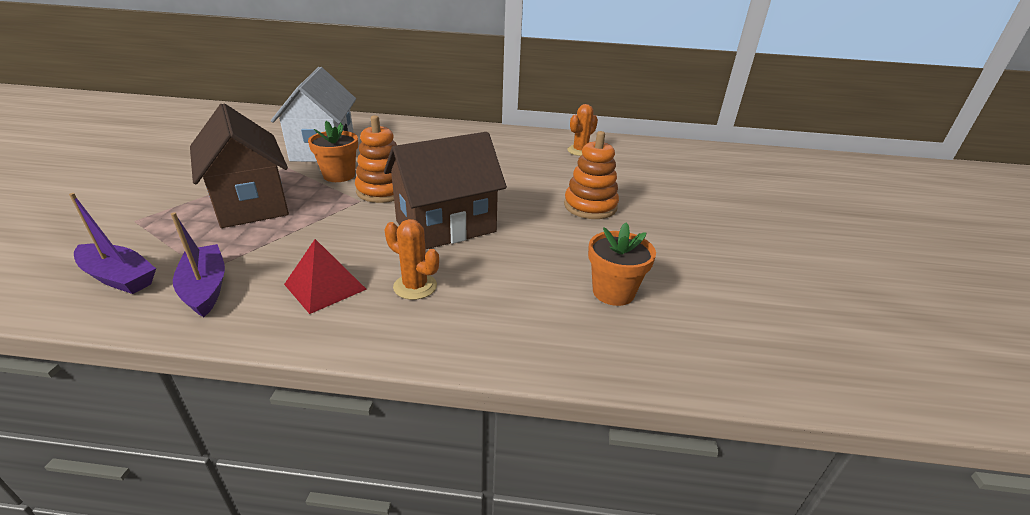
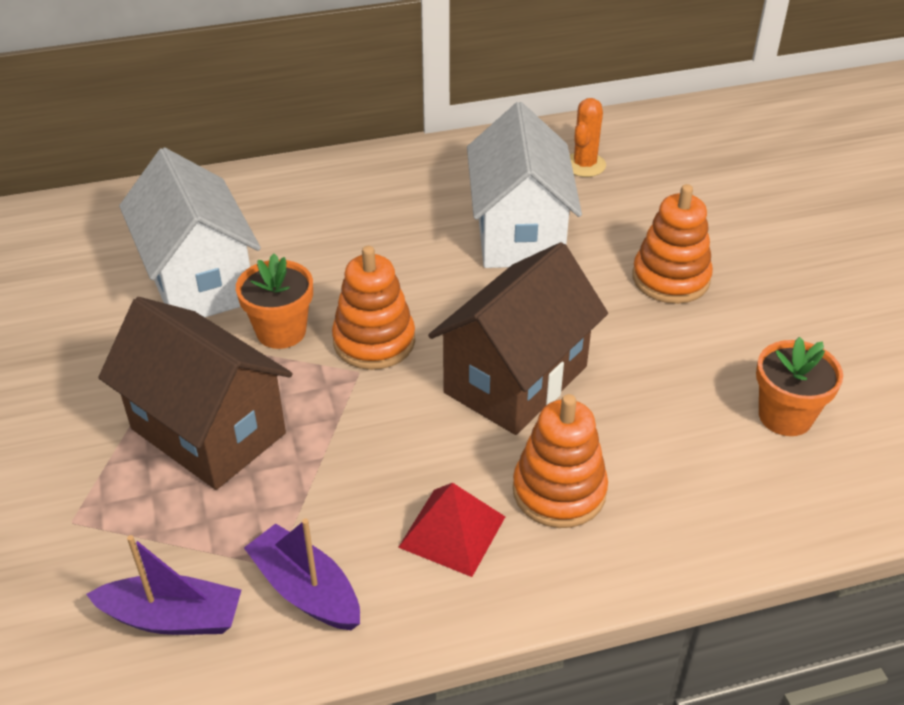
camera: 20 degrees left, 10 degrees up
orange cactus [385,219,439,300] -> orange stacking toy [513,394,608,528]
none -> white house [467,102,582,268]

